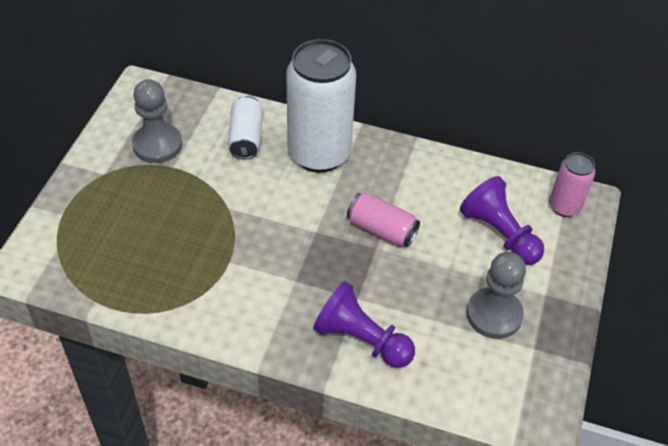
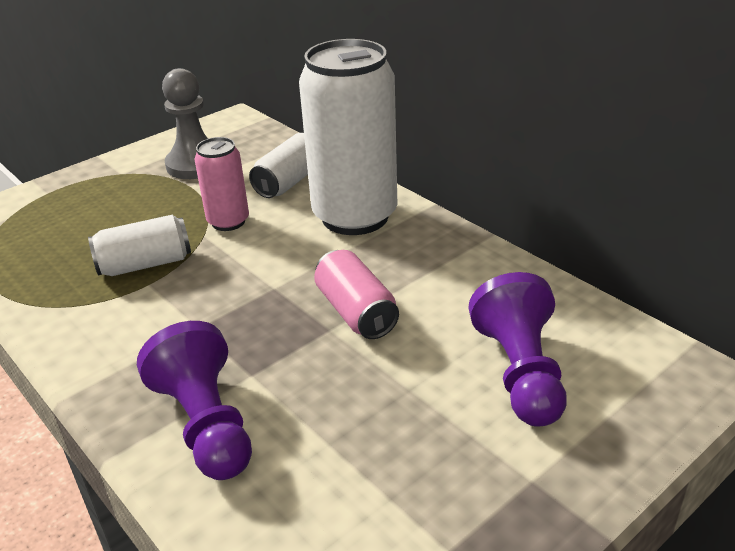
camera: 35 degrees right, 15 degrees down
grey pawn [466,252,526,339] -> none
pink can [549,152,595,217] -> pink can moved to [195,137,249,231]
none -> white can [88,215,191,276]

